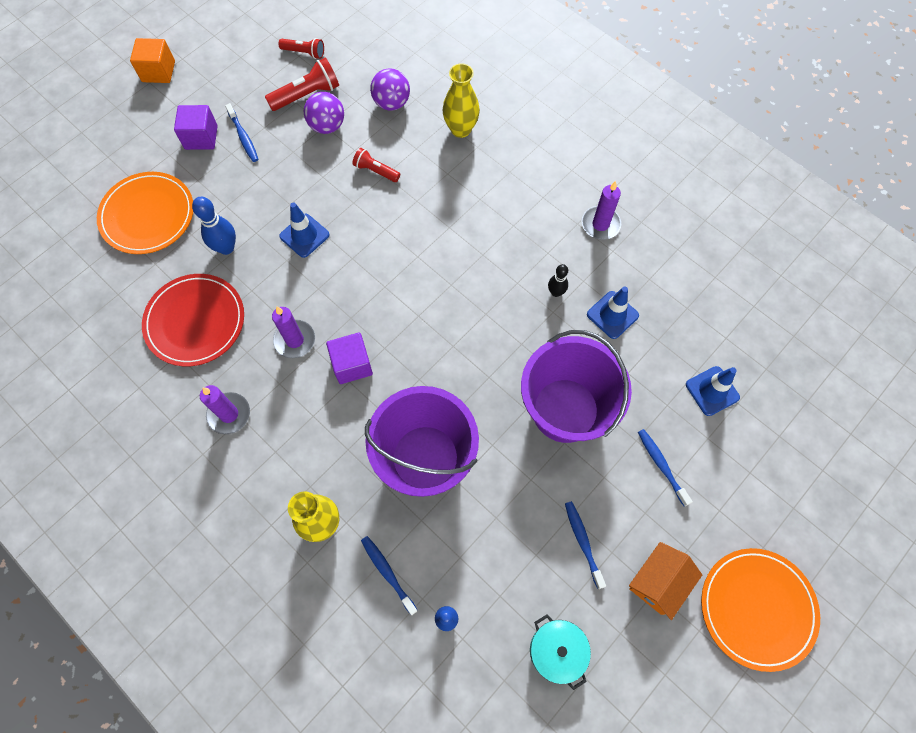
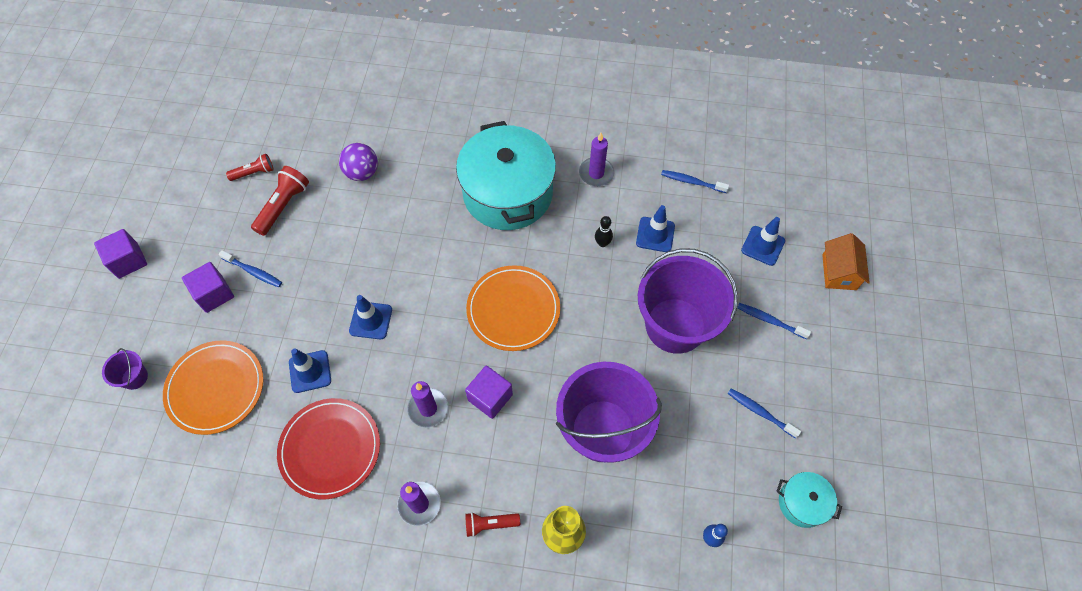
camera: 35 degrees left, 5 degrees down
orange cube [130,38,175,83] -> purple cube [94,229,147,279]
blue bowling pin [192,197,236,255] -> blue traffic cone [289,349,331,393]
purple ball [304,92,344,134] -> none
red flashlight [352,148,400,182] -> red flashlight moved to [465,512,520,537]
blue toothbrush [361,536,418,615] -> blue toothbrush moved to [661,170,729,193]
yellow vase [442,63,480,138] -> none
orange house [629,542,702,620] -> orange house moved to [822,233,870,290]
orange plate [701,548,820,672] -> orange plate moved to [466,265,560,351]
none -> purple bucket [102,348,148,390]
none -> turquoise pot [456,121,556,230]

